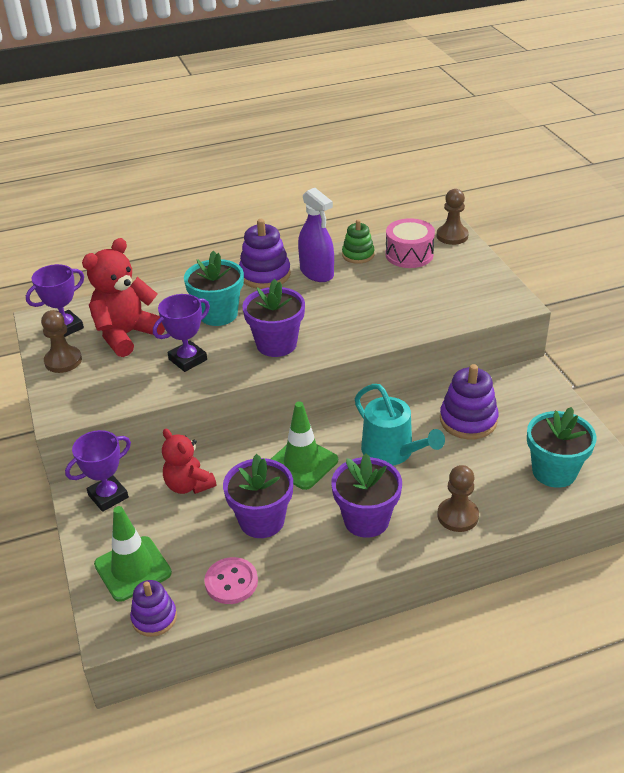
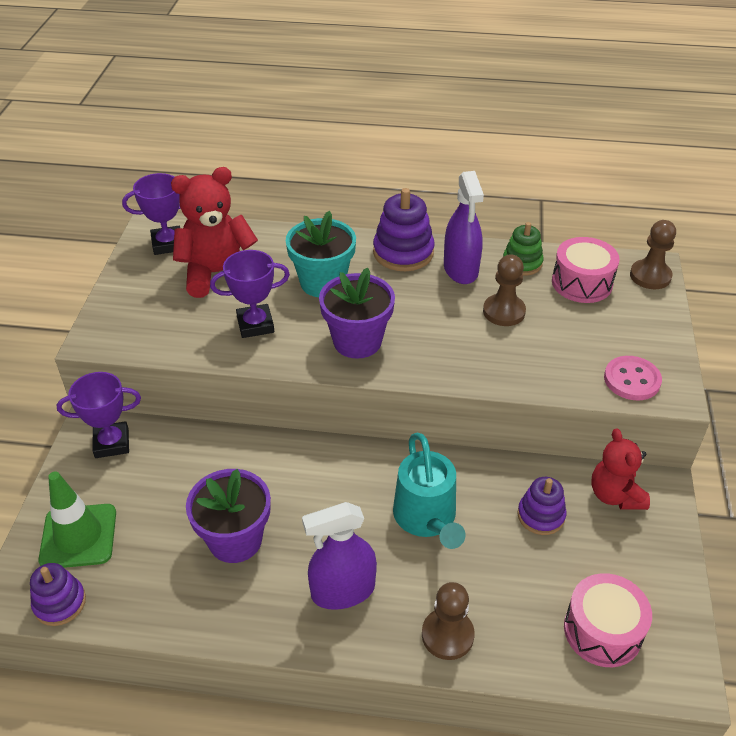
camera: 25 degrees right, 5 degrees up
brown pawn [41,310,82,373] -> brown pawn moved to [483,255,526,326]
red teddy bear [162,429,216,494] -> red teddy bear moved to [591,429,650,510]
pink button [204,557,258,604] -> pink button moved to [604,356,662,400]
green traffic cone [271,401,338,490] -> none
purple flower pot [331,453,402,538] -> purple spray bottle [302,502,377,610]
purple stacking toy [440,364,498,439] -> purple stacking toy [518,477,566,535], size x0.65
turquoise flower pot [527,407,597,488] -> pink drum [564,573,652,667]

